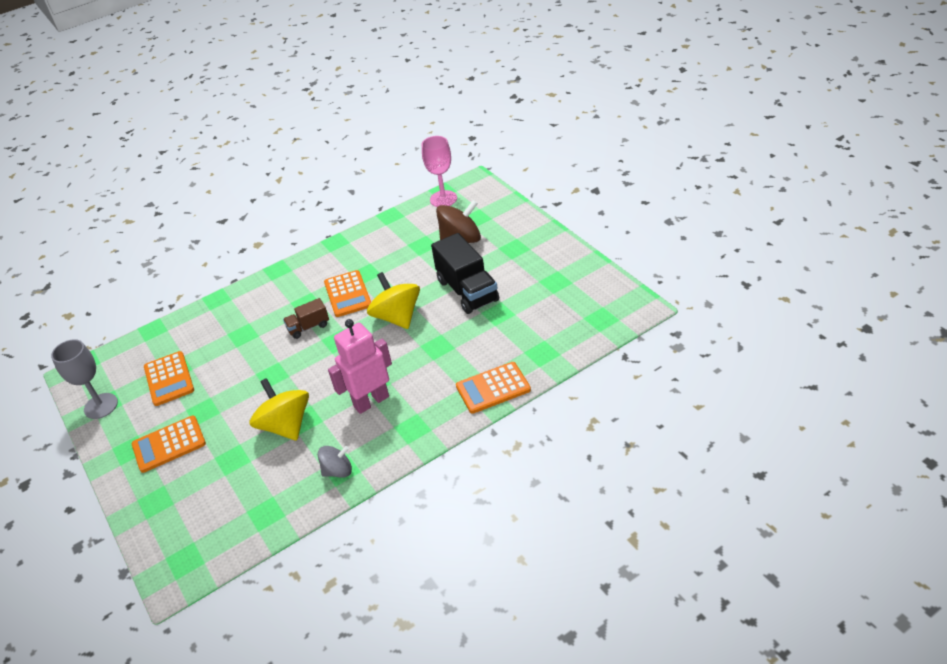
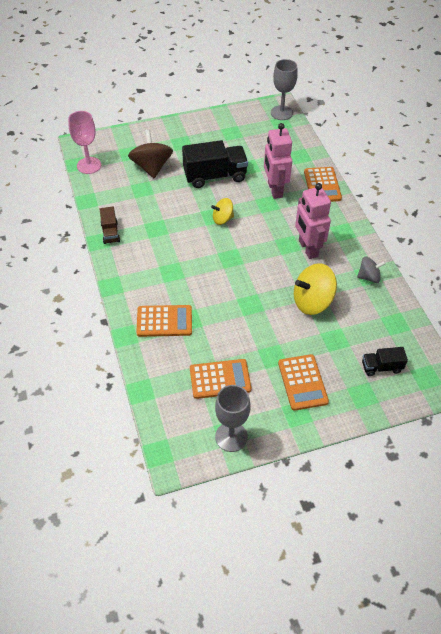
camera: 80 degrees left, 10 degrees up
brown truck [283,298,329,339] -> brown truck moved to [100,207,120,244]
grey spinning top [318,446,352,478] -> grey spinning top turned 90 degrees clockwise [357,257,386,283]
orange calculator [324,270,371,317] -> orange calculator moved to [136,305,192,337]
yellow spinning top [367,272,420,329] -> yellow spinning top [211,198,234,225], size x0.59
none -> pink robot [264,123,292,199]
none -> grey goblet [271,59,298,120]
none -> black truck [362,347,408,376]

